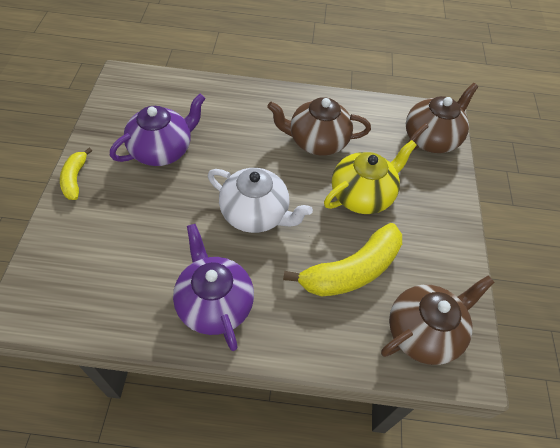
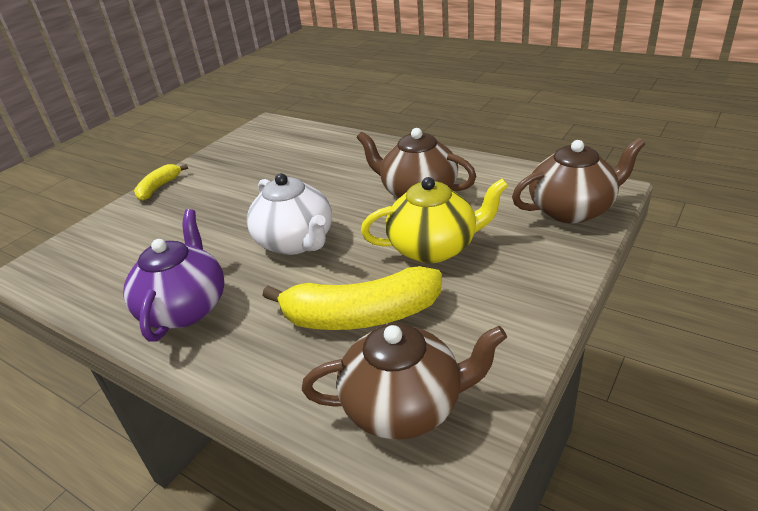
camera: 35 degrees right, 20 degrees down
purple teapot [110,94,206,166] -> none

